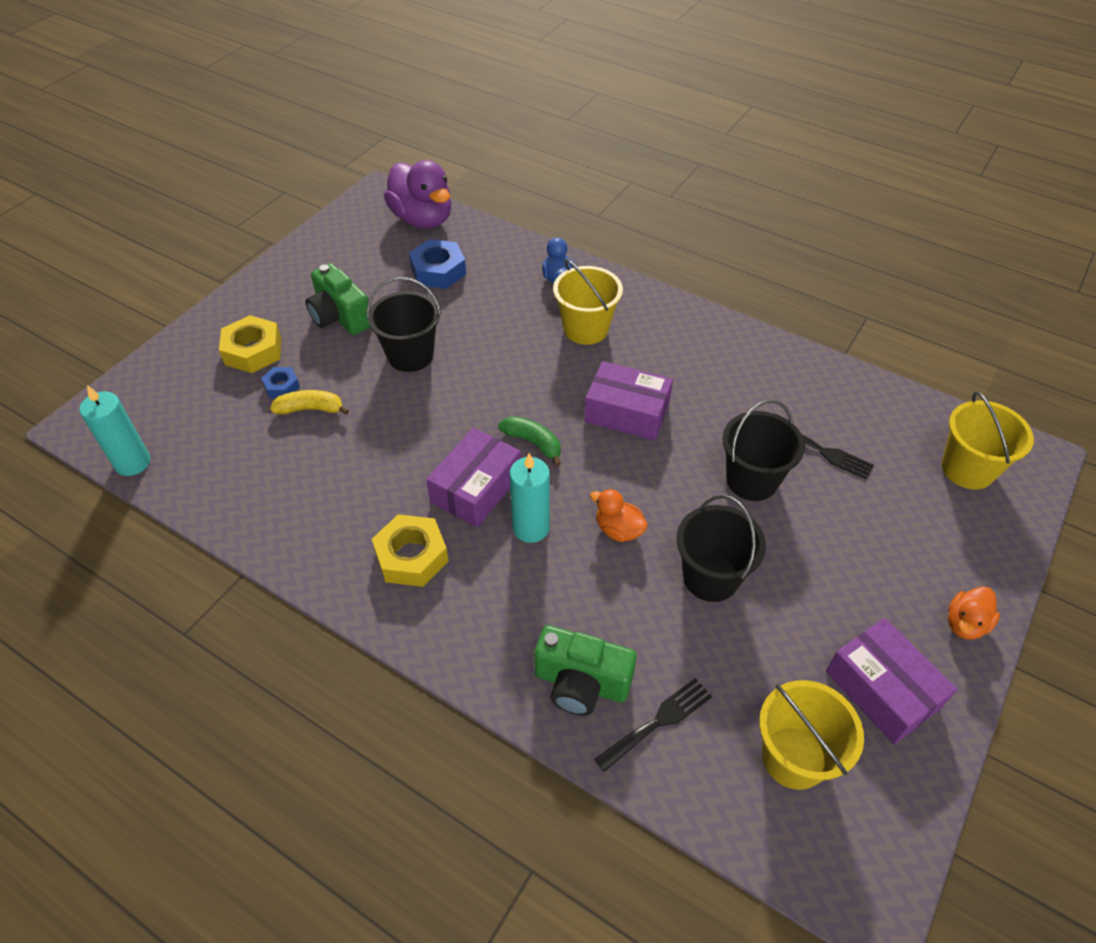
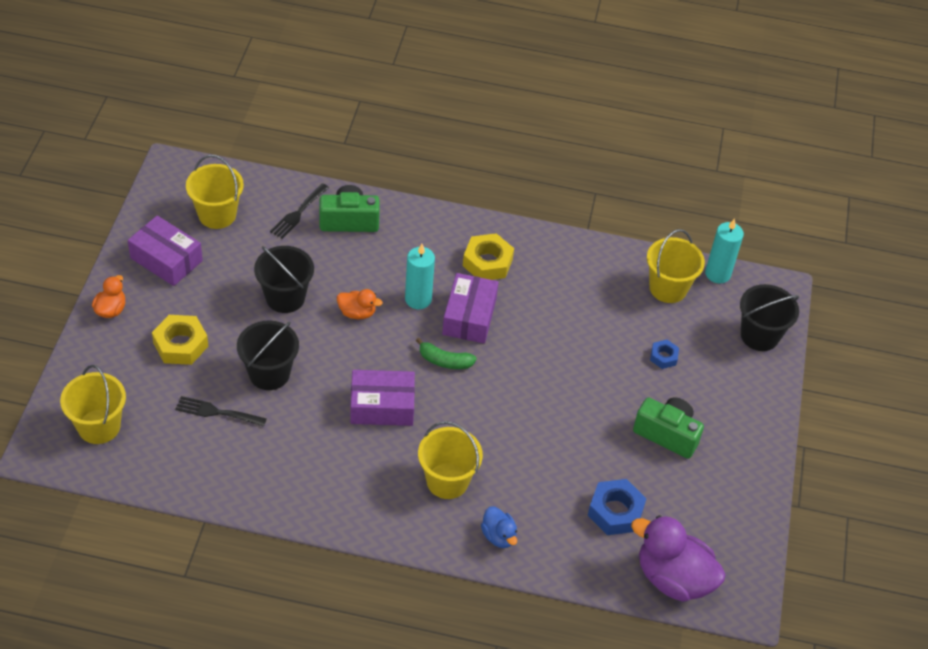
camera: 155 degrees right, 0 degrees up
yellow nut [219,315,281,373] -> yellow nut moved to [152,315,208,365]
yellow banana [270,390,349,415] -> none
black bucket [367,277,441,372] -> black bucket moved to [740,284,799,351]
none -> yellow bucket [647,229,705,303]

